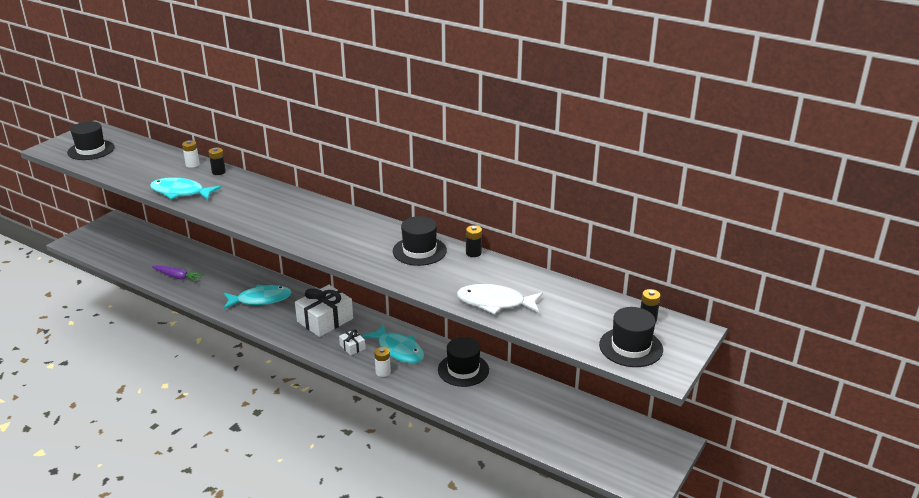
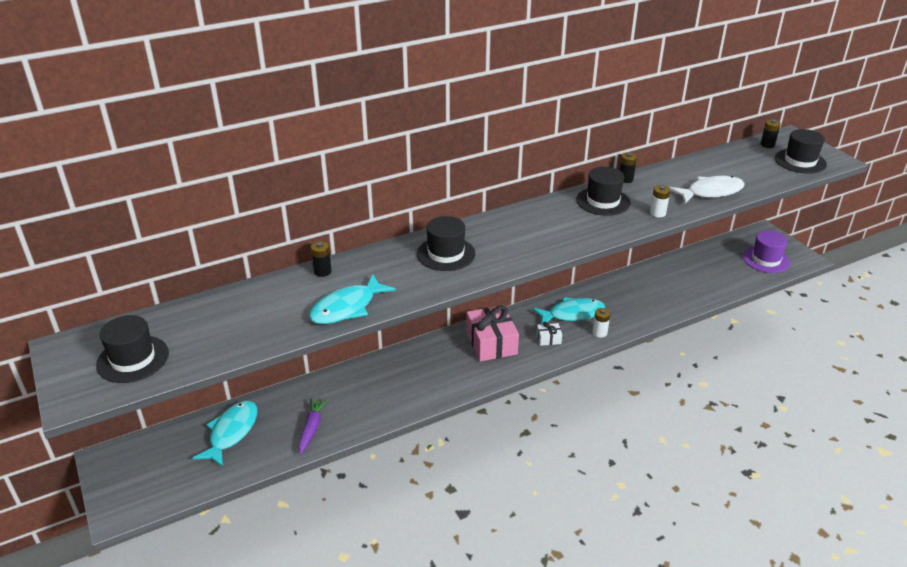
camera: 60 degrees left, 5 degrees up
purple carrot [152,265,204,282] -> purple carrot turned 45 degrees counterclockwise [299,398,328,455]
white battery [182,140,200,168] -> white battery moved to [650,185,670,217]
turquoise fish [224,285,292,309] -> turquoise fish moved to [193,401,257,467]
white gift [295,285,353,337] -> pink gift [466,305,519,362]
black hat [438,337,489,387] -> black hat moved to [417,216,475,271]
white fish [457,284,543,315] -> white fish turned 150 degrees counterclockwise [669,176,745,203]
none -> purple hat [743,231,790,273]

